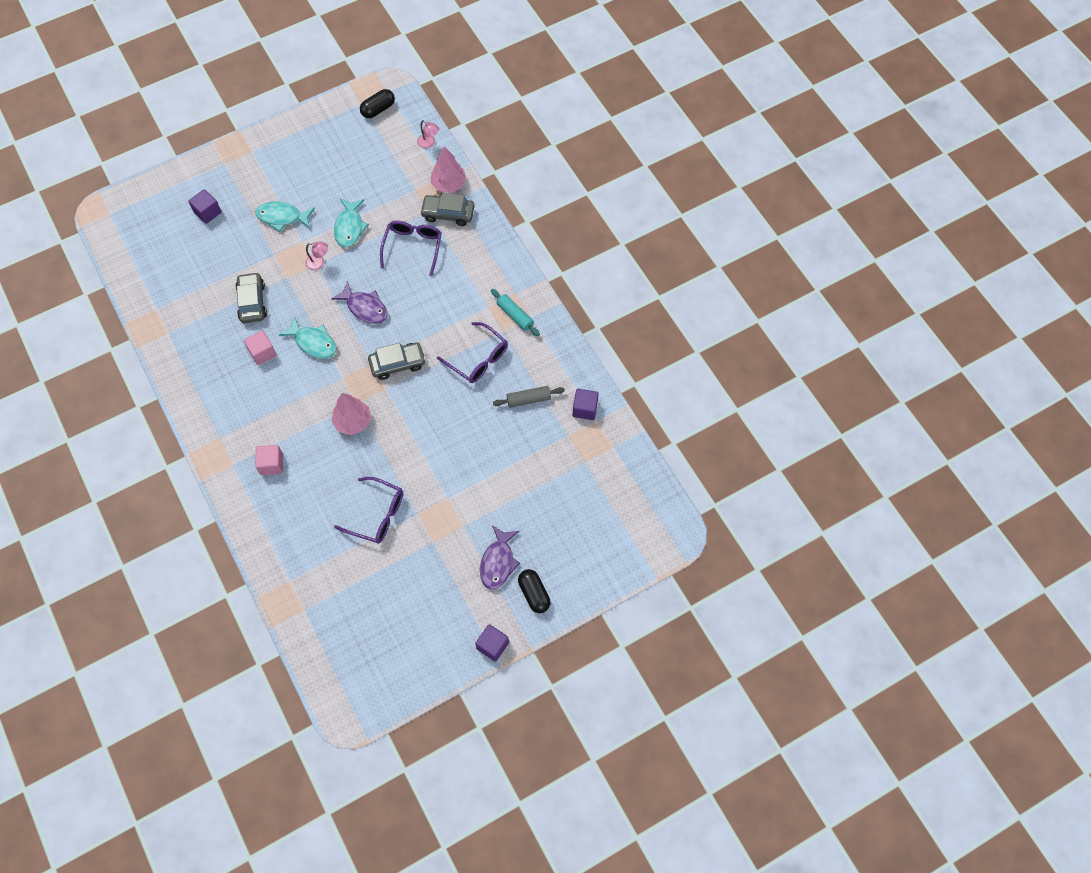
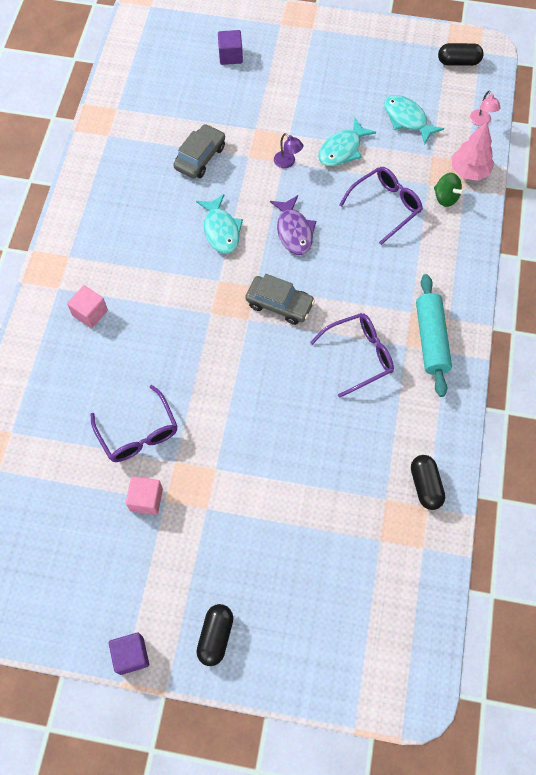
camera: 40 degrees right, 0 degrees up
pink cube [244,330,277,365] -> pink cube moved to [126,476,163,515]
turquoise fish [255,201,315,232] -> turquoise fish moved to [384,95,444,145]
pink lamp [305,241,328,271] -> purple lamp [274,133,303,168]
pink tree [331,393,371,435] -> none
grey car [420,192,474,226] -> green spinning top [434,173,464,207]
purple glasses [437,322,508,383] -> purple glasses turned 105 degrees counterclockwise [310,313,394,398]
purple fish [480,525,520,589] -> none
turquoise rolling pin [491,289,540,336] -> turquoise rolling pin [416,274,452,397], size x1.53
grey rolling pin [493,386,565,408] -> none
purple cube [573,389,599,420] -> black capsule [411,455,445,510]

